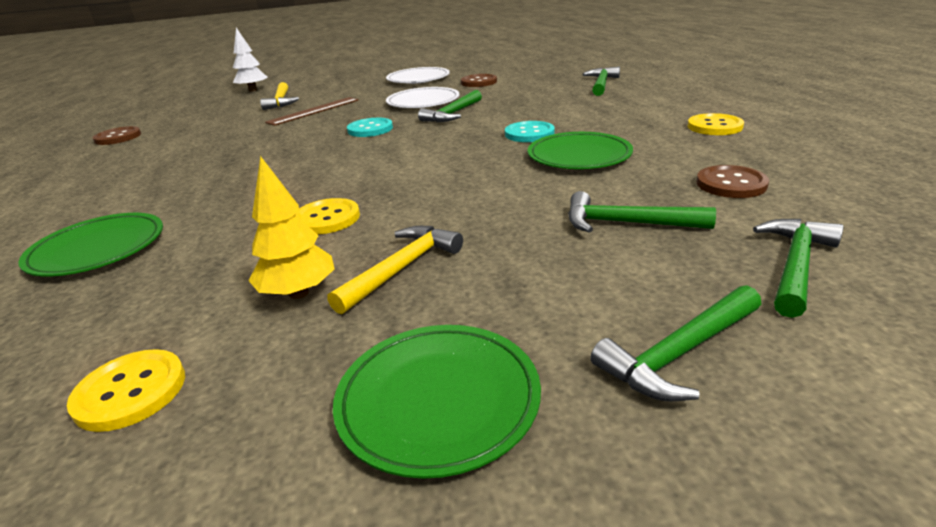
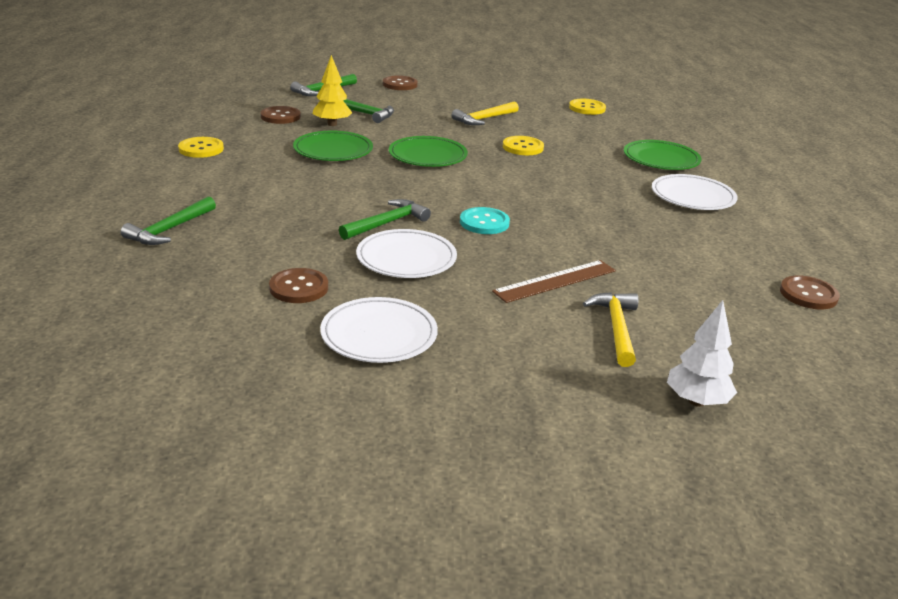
camera: 170 degrees left, 0 degrees up
yellow tree [249,156,334,299] -> yellow tree moved to [313,55,352,126]
green plate [333,325,541,479] -> green plate moved to [389,136,468,167]
turquoise button [505,121,555,142] -> none
green hammer [590,285,761,401] -> brown button [383,76,418,90]
none -> white plate [652,174,738,210]

